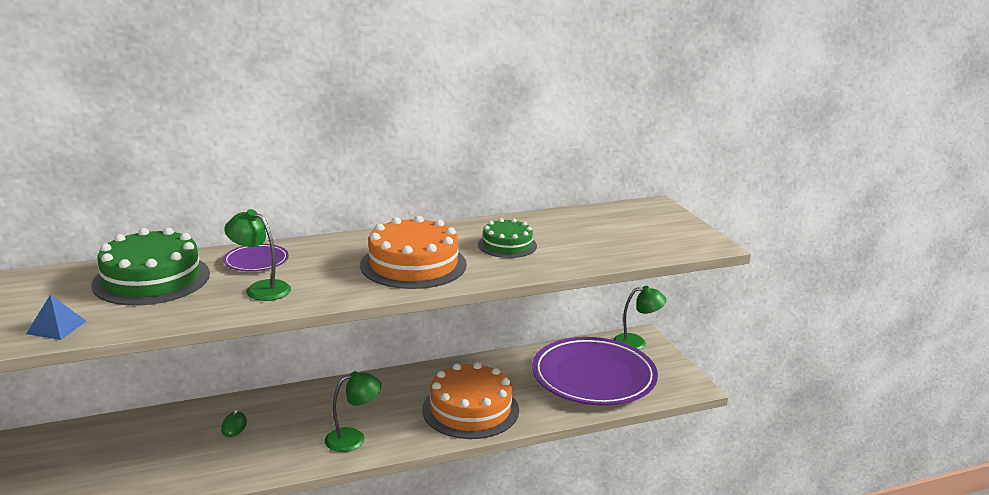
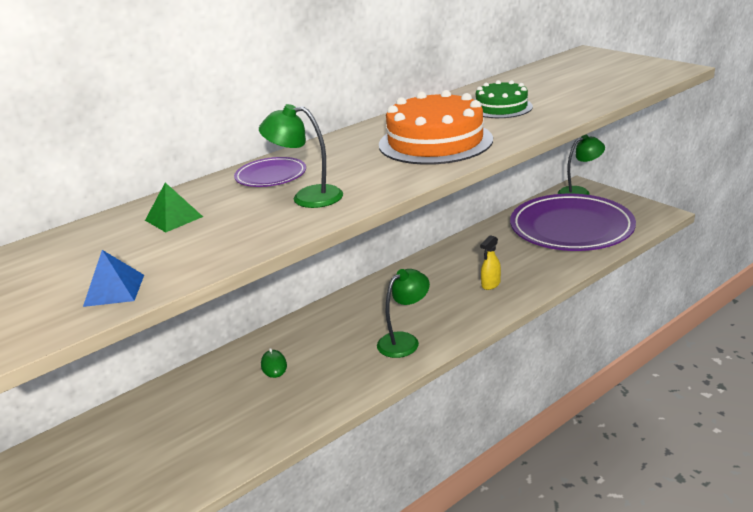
camera: 15 degrees left, 5 degrees up
green cake [91,228,210,306] -> green pyramid [145,183,203,232]
orange cake [422,362,519,439] -> yellow spray bottle [480,235,501,290]

